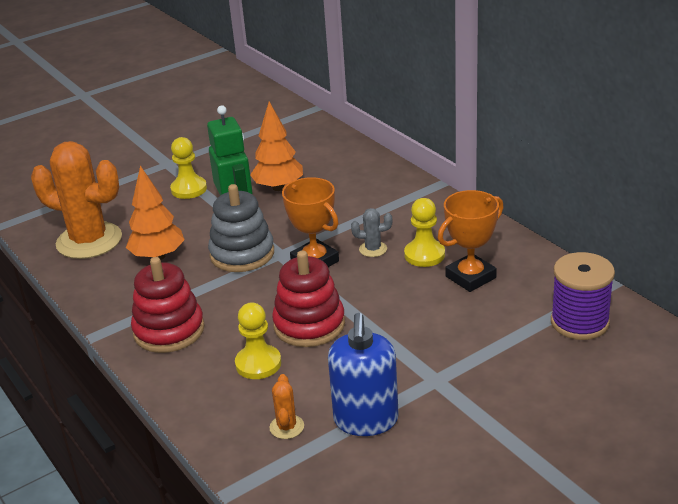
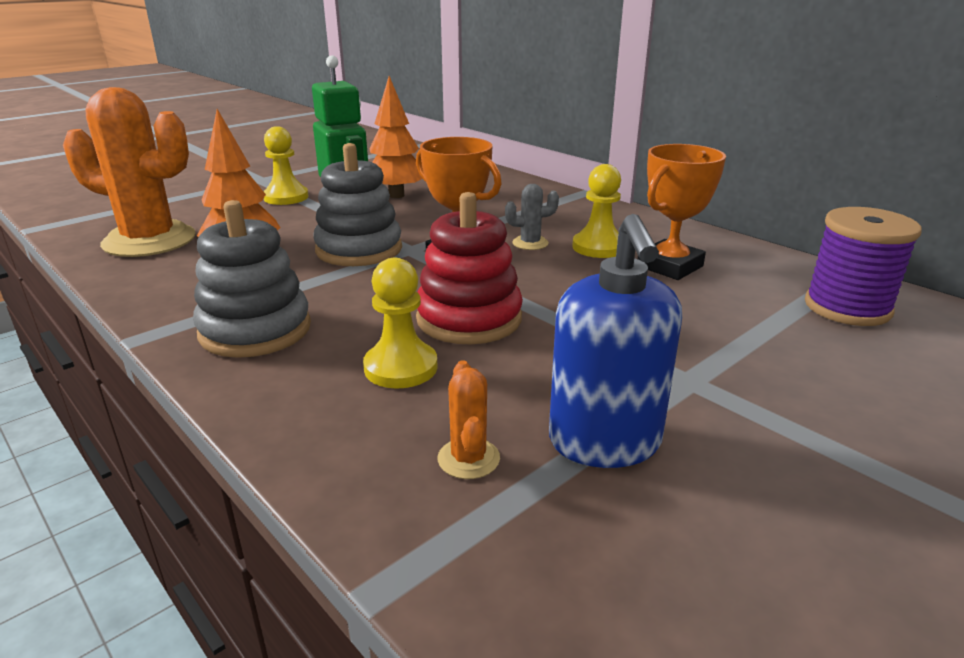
camera: 10 degrees left, 5 degrees down
red stacking toy [131,257,205,353] -> grey stacking toy [193,200,311,358]

